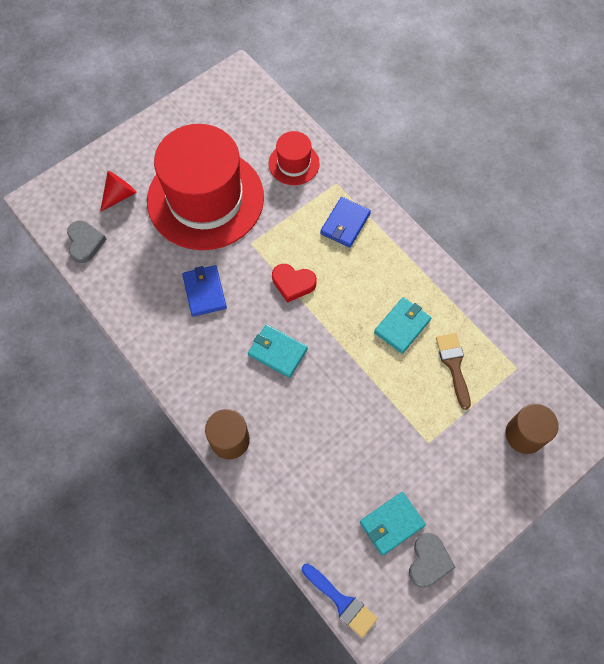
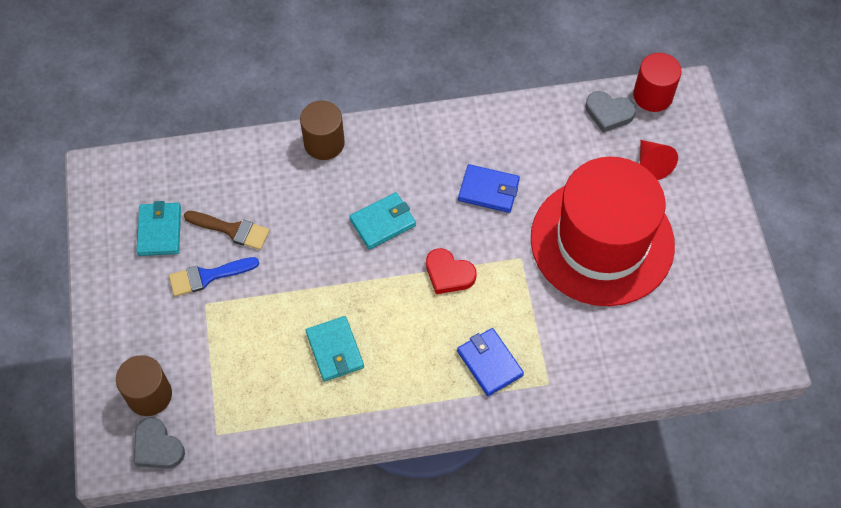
camera: 120 degrees right, 5 degrees down
red hat [269,131,320,185] -> none
red heart [272,264,317,303] -> red heart turned 105 degrees counterclockwise [426,248,477,294]
blue brush [302,563,378,638] -> blue brush moved to [169,257,259,297]
grey heart [409,533,456,588] -> grey heart moved to [134,417,185,469]
brown brush [436,333,471,410] -> brown brush moved to [184,211,270,250]
none -> red cylinder [633,53,682,112]

